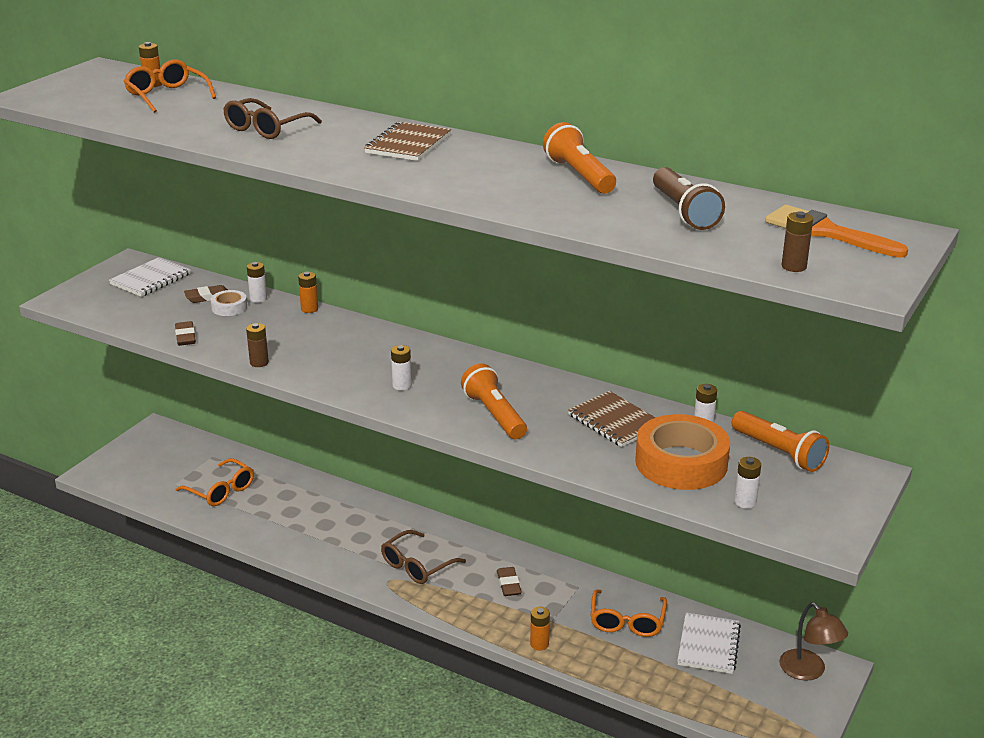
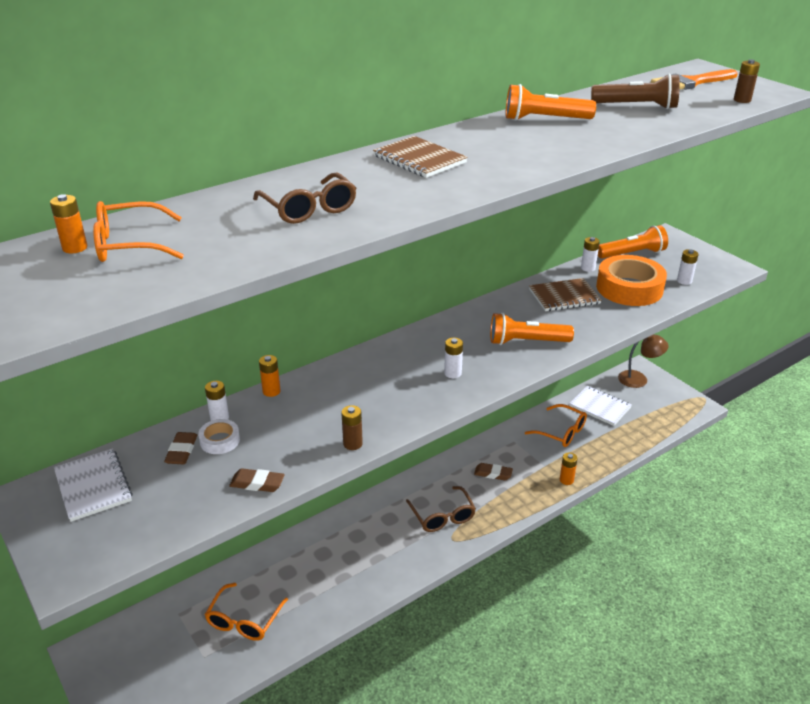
camera: 65 degrees left, 5 degrees up
orange glasses [176,458,254,506] -> orange glasses turned 135 degrees clockwise [205,583,288,641]

